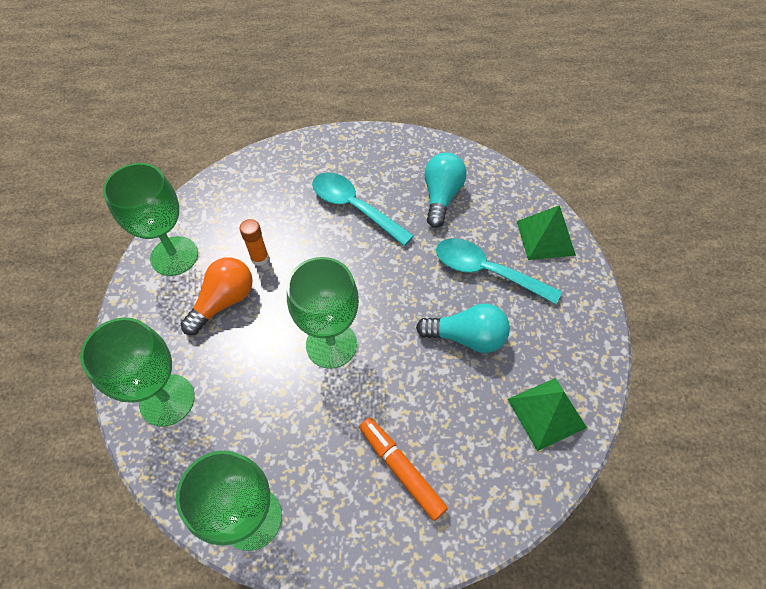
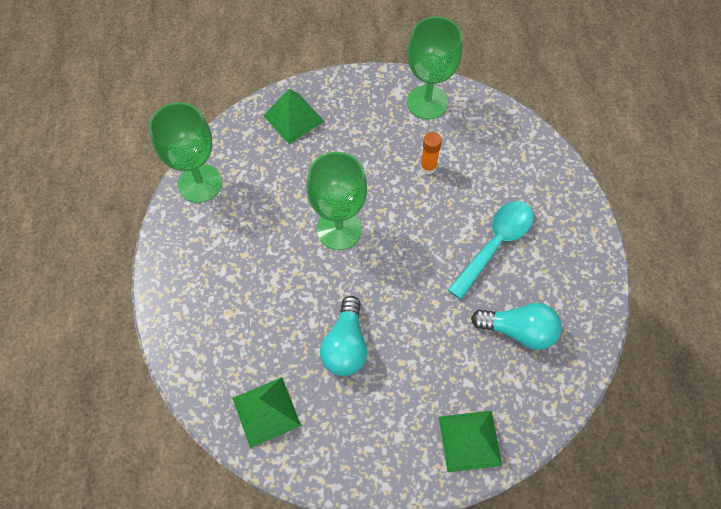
camera: 90 degrees right, 5 degrees up
green goblet [80,317,195,427] -> green pyramid [263,88,324,144]
orange light bulb [181,257,253,335] -> none
orange marker [359,418,448,521] -> none
turquoise spoon [436,238,562,304] -> none

